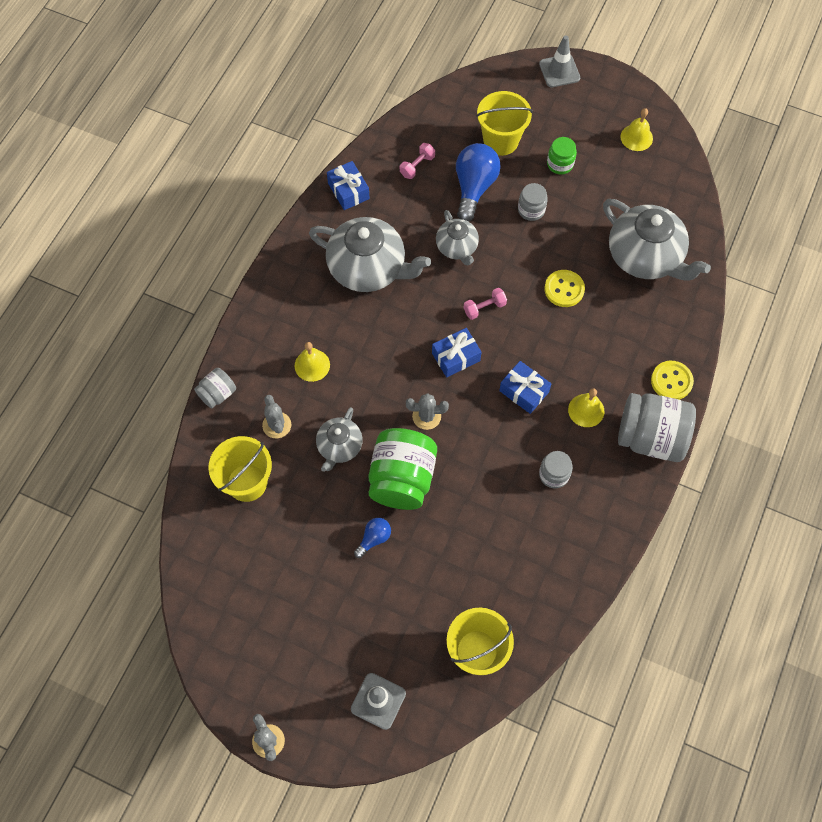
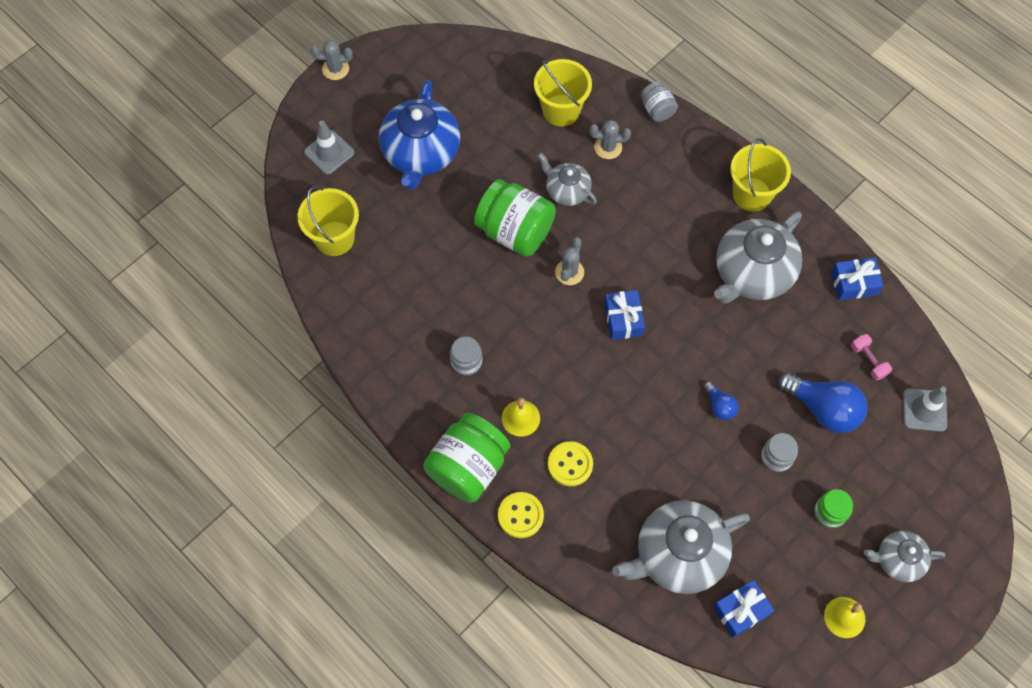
camera: 110 degrees right, 0 degrees up
yellow bell [295,342,330,382] -> none
blue light bulb [354,518,391,558] -> blue light bulb moved to [704,381,738,420]
grey teapot [436,210,479,266] -> grey teapot moved to [864,531,945,582]
pink dumbbell [464,288,507,320] -> none
yellow bucket [476,91,533,156] -> yellow bucket moved to [730,138,791,212]
blue gift [499,361,551,414] -> blue gift moved to [713,580,774,638]
grey traffic cone [539,35,580,87] -> grey traffic cone moved to [903,386,947,432]
yellow button [544,270,585,307] -> yellow button moved to [548,441,593,486]
grey jar [618,393,696,462] -> green jar [423,413,510,503]
none -> blue teapot [379,80,460,190]

